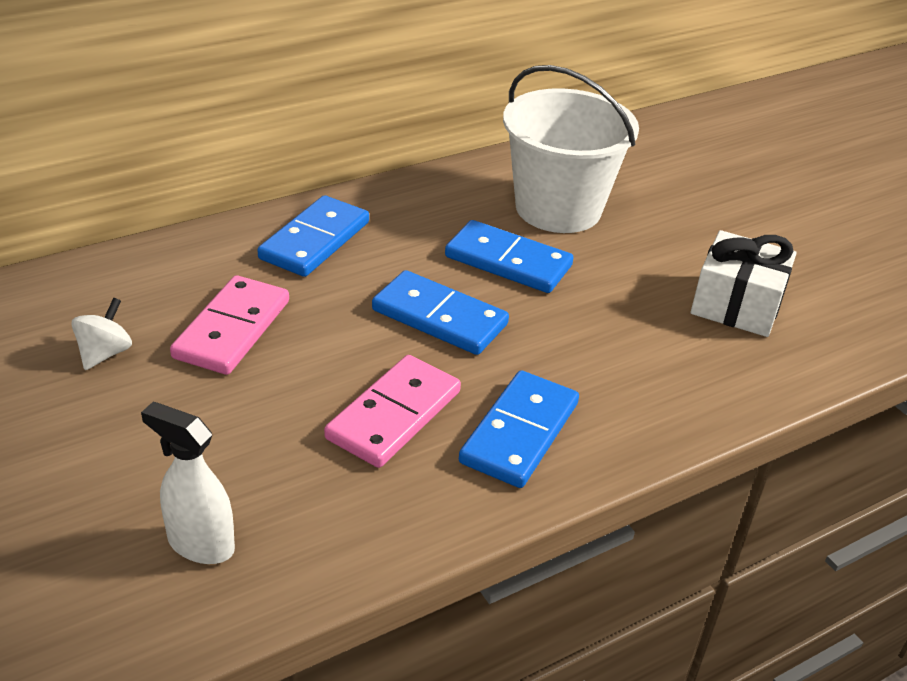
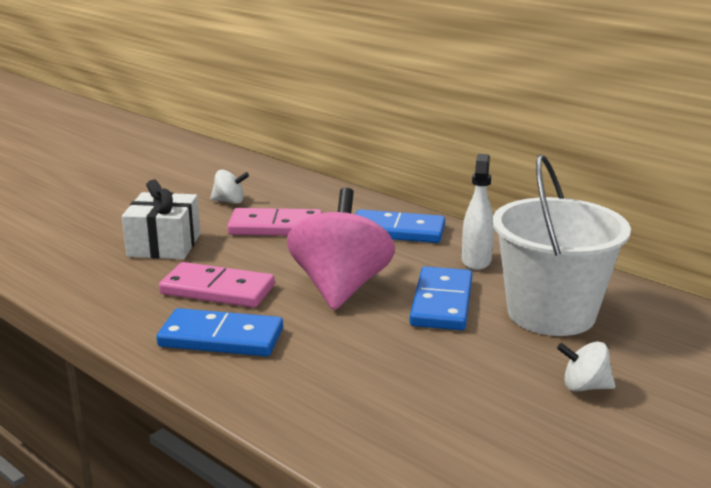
camera: 75 degrees right, 15 degrees down
white spray bottle [141,402,235,564] -> white spray bottle moved to [462,154,494,270]
blue domino [372,270,509,355] -> pink spinning top [287,188,395,310]
white gift [691,230,797,337] -> white gift moved to [122,180,200,259]
none -> white spinning top [557,341,615,392]

